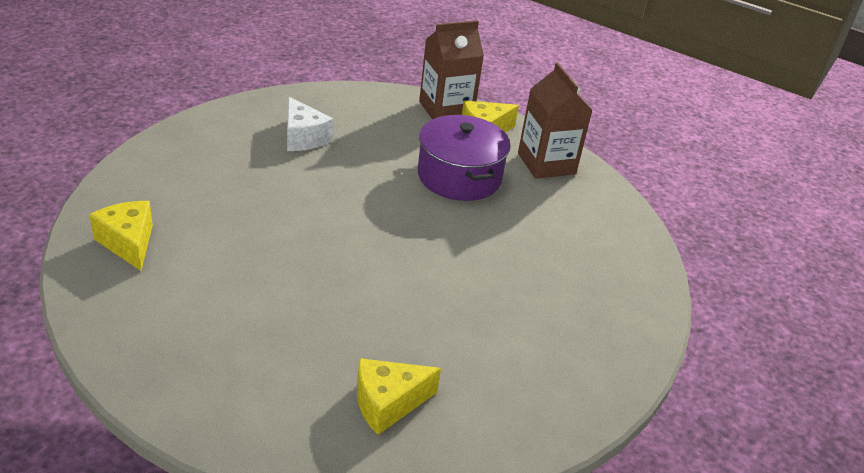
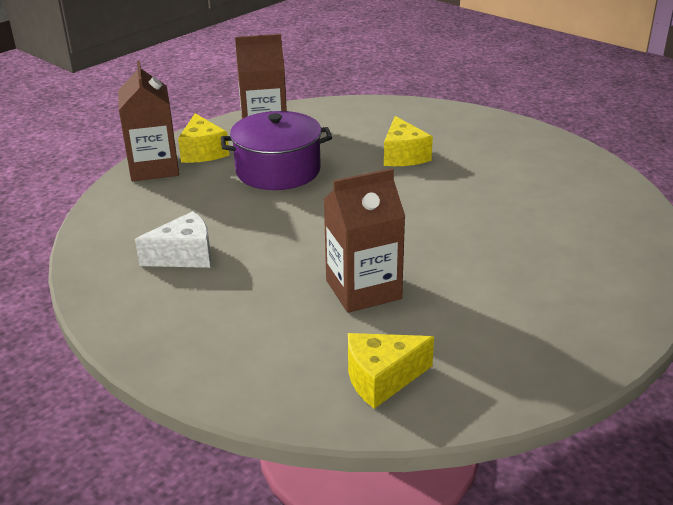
camera: 75 degrees left, 5 degrees down
yellow cheese [357,358,441,435] -> yellow cheese moved to [384,116,433,166]
none -> brown carton [323,168,405,313]

